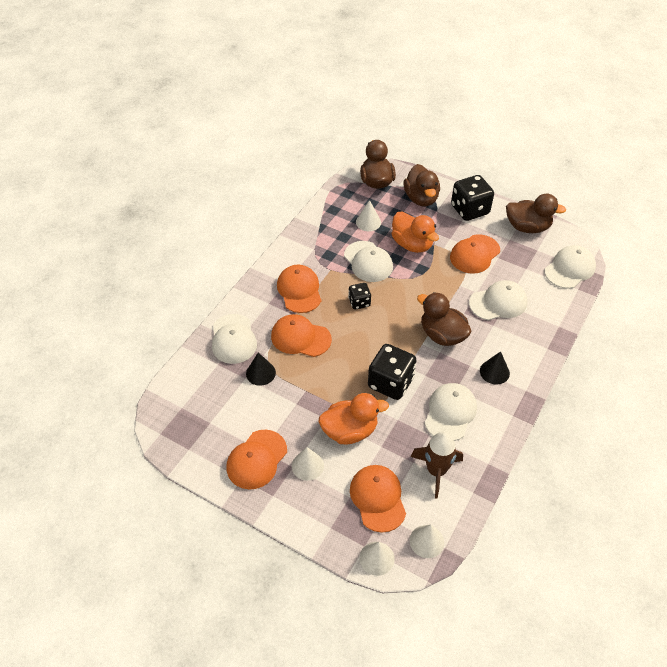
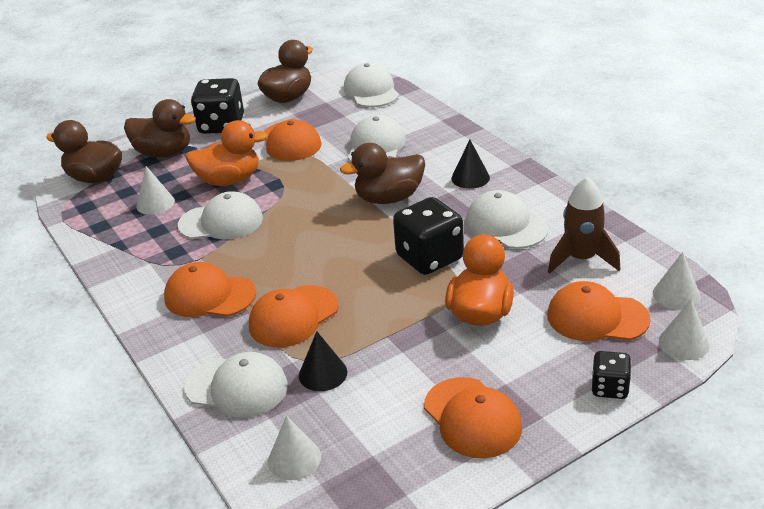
camera: 60 degrees left, 15 degrees down
white cone [292,447,324,481] -> white cone moved to [268,415,321,480]
black dice [348,283,371,310] -> black dice moved to [592,351,631,399]

